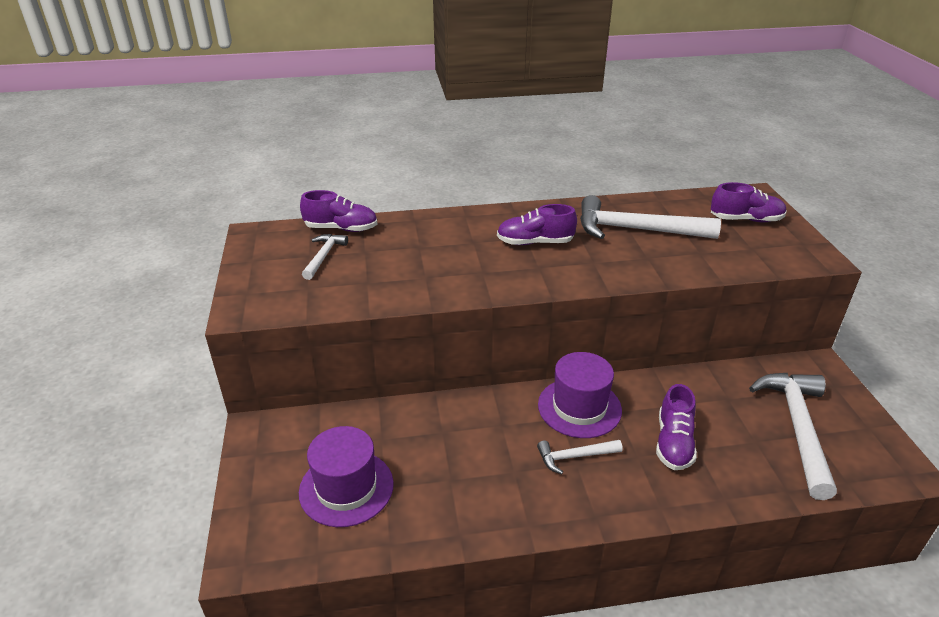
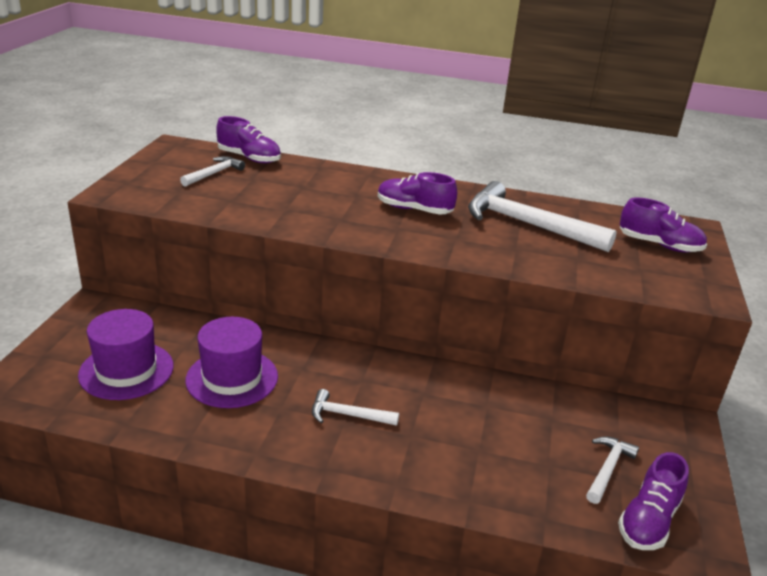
camera: 20 degrees right, 5 degrees down
purple hat [538,352,622,438] -> purple hat moved to [185,317,278,408]
purple shoe [656,384,697,470] -> purple shoe moved to [618,452,689,550]
white hammer [749,373,837,500] -> white hammer [586,436,639,504], size x0.51

